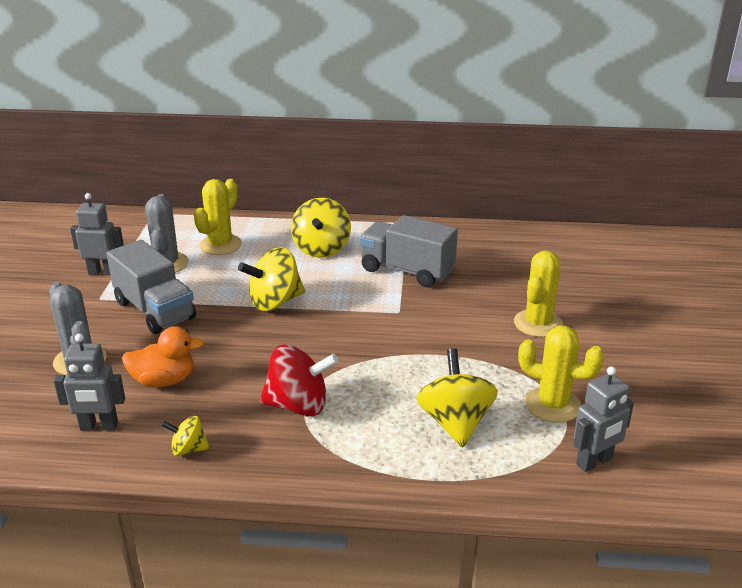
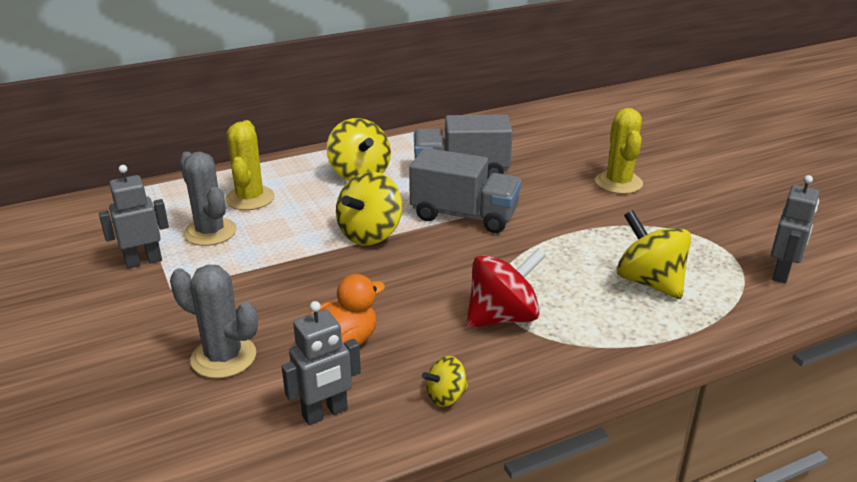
camera: 30 degrees left, 0 degrees up
grey truck [106,240,196,334] -> grey truck moved to [409,148,521,233]
yellow cactus [518,326,604,423] -> none

